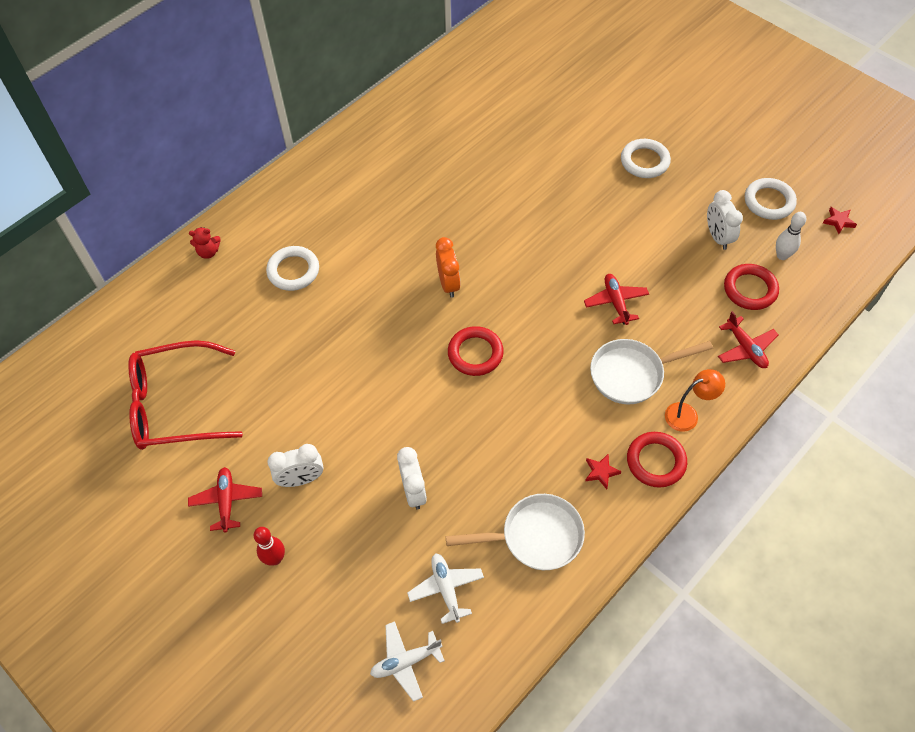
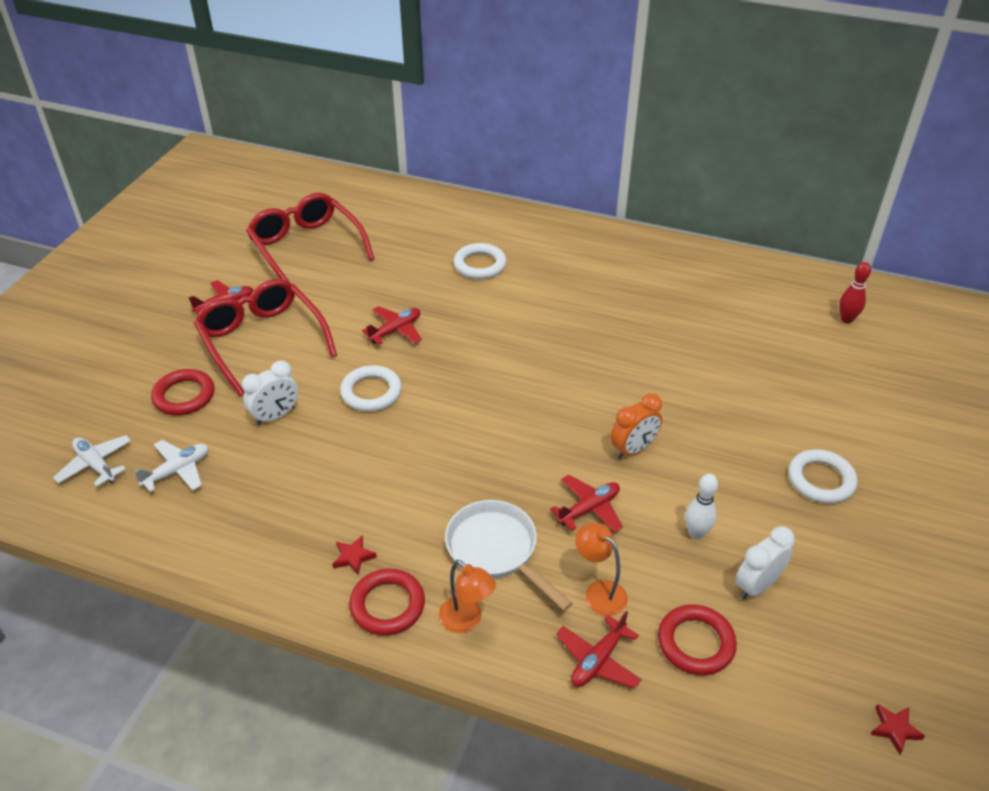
camera: 65 degrees right, 15 degrees down
red teddy bear [189,227,221,259] -> none
red bowling pin [254,527,285,566] -> red bowling pin moved to [839,262,871,324]
white clock [268,444,323,487] -> red glasses [194,279,337,396]
orange clock [436,237,461,298] -> orange clock moved to [610,393,662,459]
white pan [446,494,585,570] -> none
red ring [448,326,504,376] -> red ring moved to [151,369,214,415]
white ring [745,178,797,220] -> white ring moved to [340,365,402,412]
white bowling pin [776,212,806,260] -> white bowling pin moved to [685,474,718,539]
none -> red plane [362,306,422,345]
none -> orange lamp [575,523,628,616]

